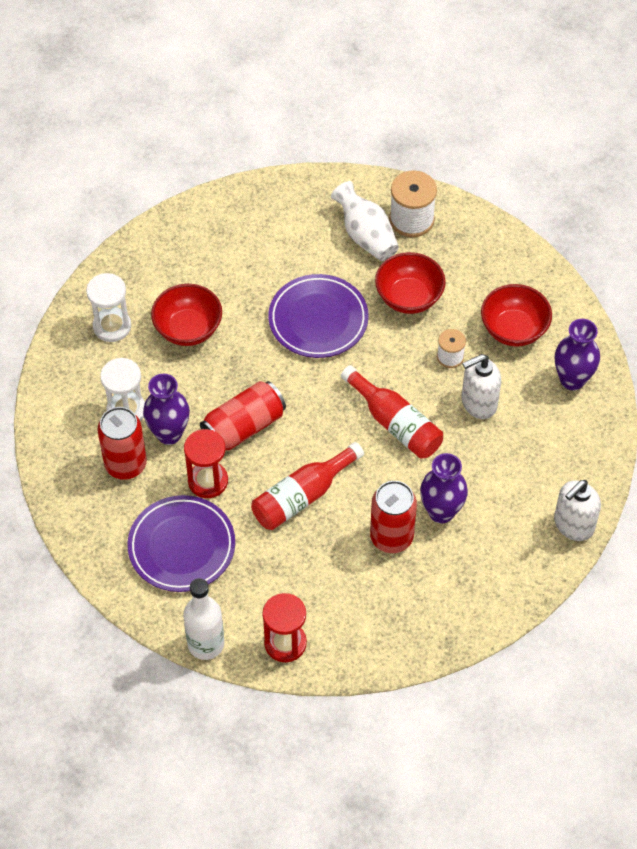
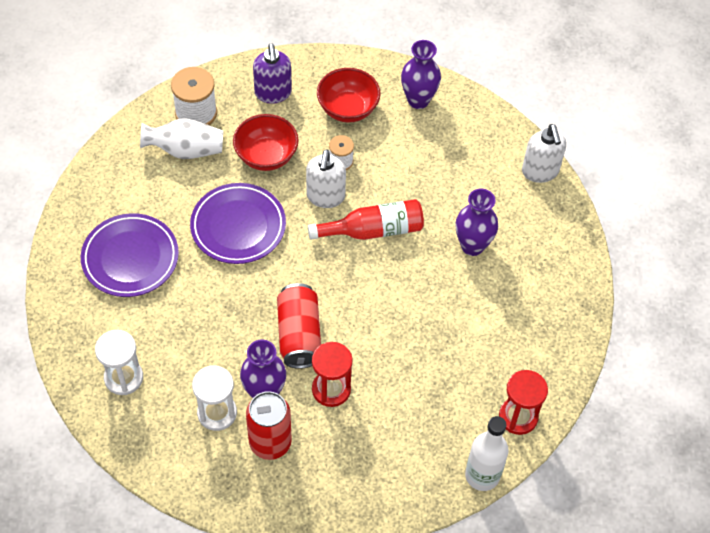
camera: 60 degrees left, 0 degrees up
purple plate [127,495,235,592] -> purple plate moved to [81,213,179,297]
red bowl [151,284,222,346] -> none
red bottle [251,442,364,530] -> none
red can [370,481,417,553] -> none
white soap dispenser [462,354,501,419] -> white soap dispenser moved to [306,149,346,208]
none -> purple soap dispenser [253,43,292,104]

